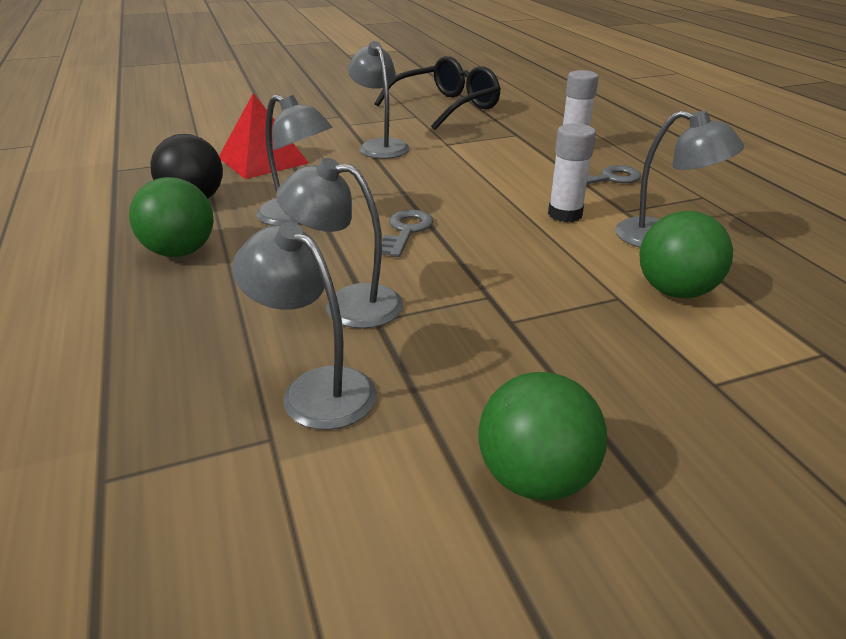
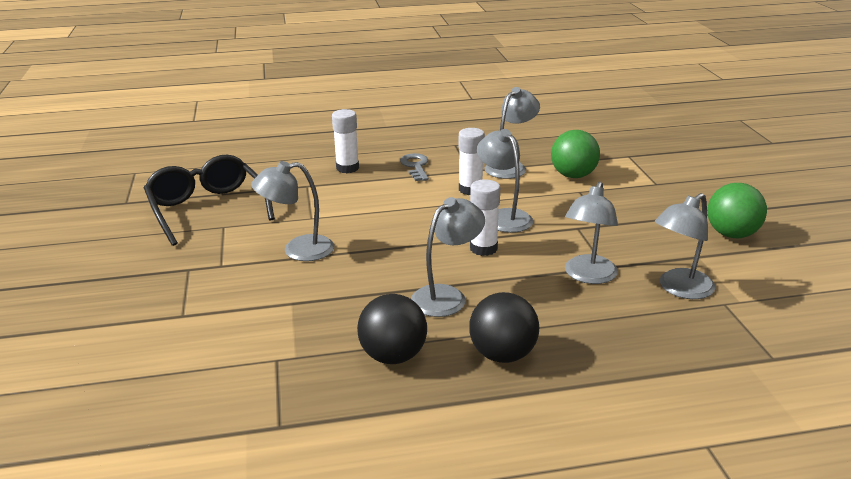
camera: 80 degrees left, 5 degrees down
green ball [129,177,214,257] -> black ball [469,292,539,363]
red pyramid [219,93,309,179] -> none
grey key [382,210,433,257] -> white glue stick [470,179,500,256]
none -> grey lamp [477,129,533,233]

